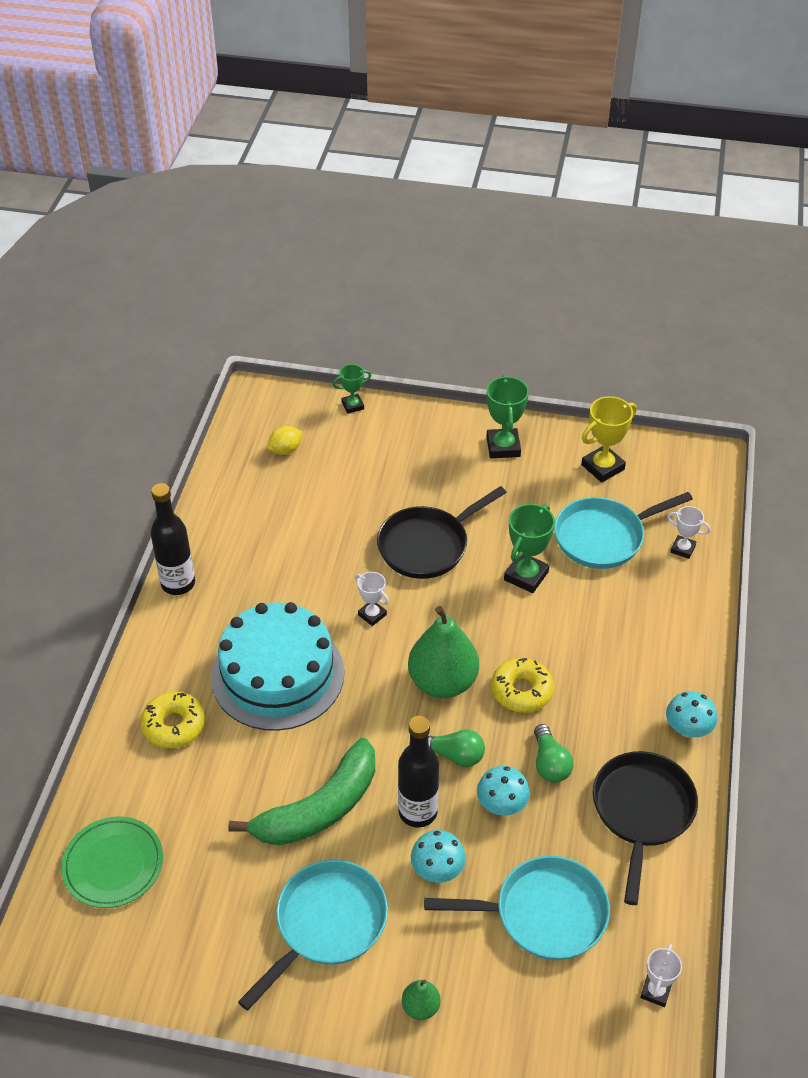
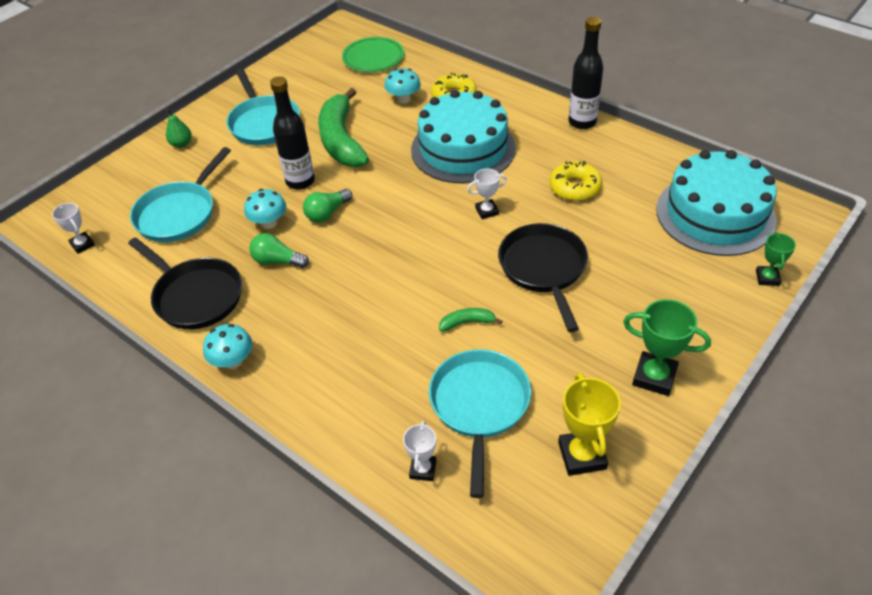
camera: 120 degrees right, 0 degrees up
yellow lemon [268,426,302,455] -> turquoise cake [656,150,777,256]
green pear [408,606,479,698] -> none
turquoise mushroom [411,830,466,883] -> turquoise mushroom moved to [385,68,421,104]
yellow donut [491,658,554,713] -> yellow donut moved to [550,161,602,201]
green trophy [504,504,555,593] -> green banana [439,308,503,332]
white trophy [667,506,711,559] -> white trophy turned 45 degrees counterclockwise [403,420,436,481]

